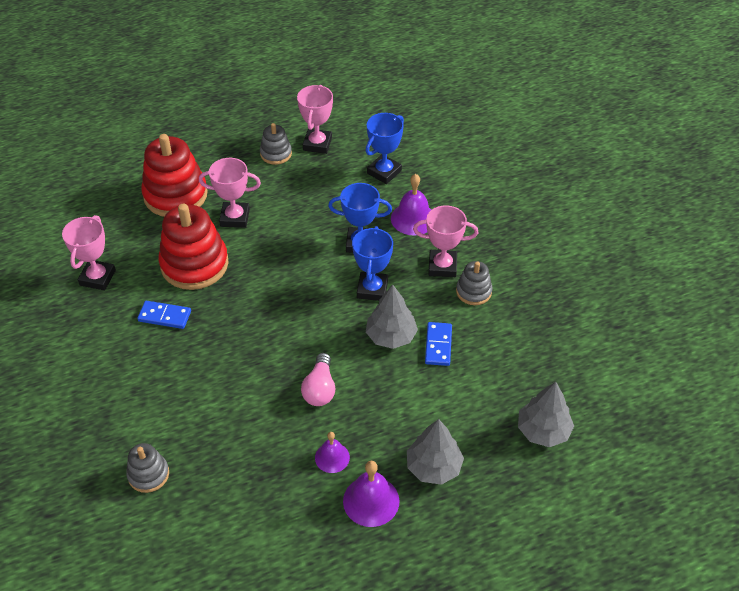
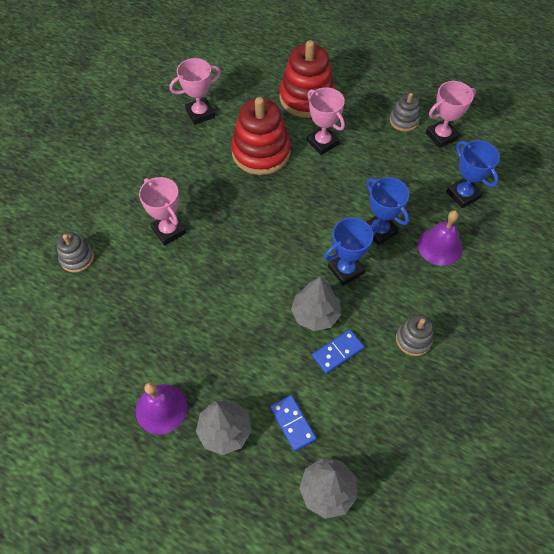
camera: 50 degrees right, 10 degrees up
blue domino [137,301,191,329] -> blue domino moved to [270,395,316,451]
pink light bulb [301,353,335,406] -> none
purple bell [315,432,350,473] -> none
blue trophy [365,113,404,184] -> blue trophy turned 60 degrees clockwise [446,140,500,208]
pink trophy [413,205,478,277] -> pink trophy moved to [139,177,186,246]

